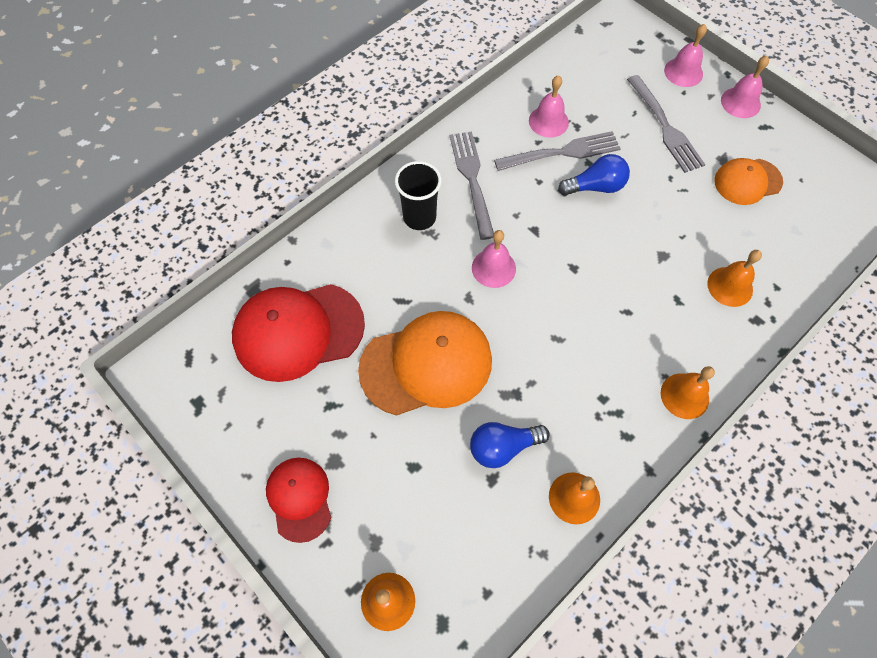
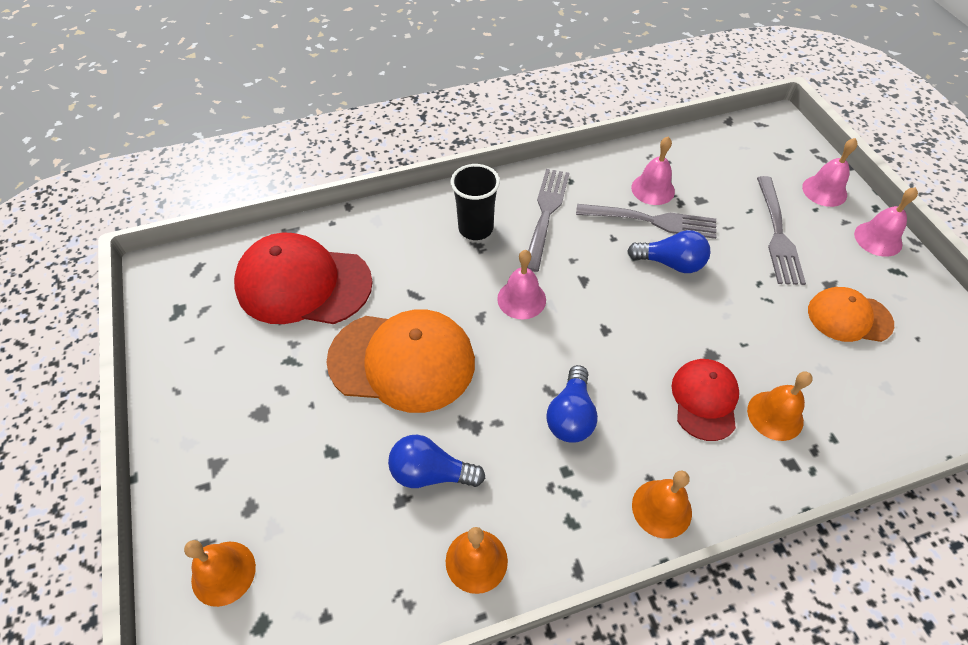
camera: 25 degrees right, 10 degrees down
red cap [266,458,331,543] -> red cap moved to [671,359,739,441]
none -> blue light bulb [547,365,598,443]

